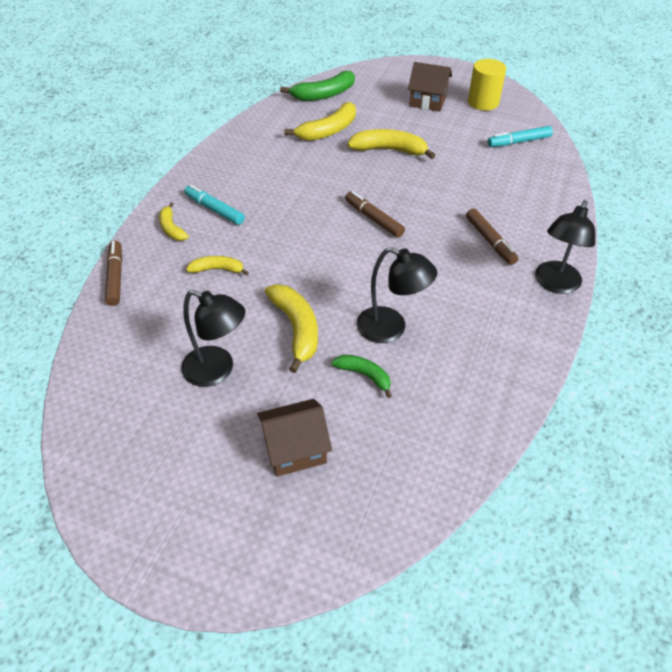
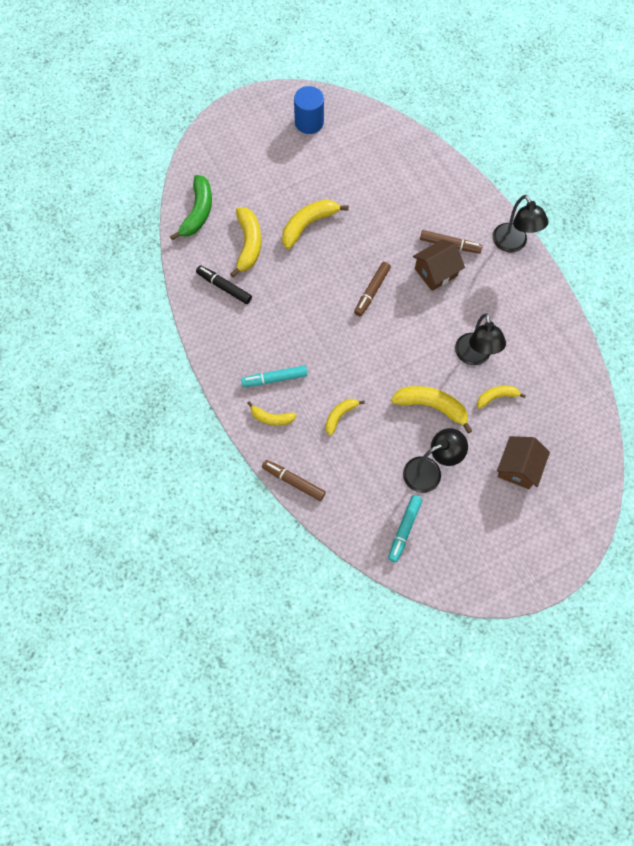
camera: 50 degrees left, 20 degrees up
green banana [332,355,392,398] -> yellow banana [477,386,526,409]
brown marker [345,191,405,238] -> brown marker turned 60 degrees counterclockwise [354,262,391,316]
black lamp [357,247,437,343] -> black lamp turned 105 degrees clockwise [455,313,506,365]
brown house [408,62,452,111] -> brown house moved to [413,239,465,291]
yellow cylinder [468,59,506,111] -> blue cylinder [294,86,324,134]
turquoise marker [488,126,553,147] -> turquoise marker moved to [388,495,422,562]
none -> black marker [196,265,252,304]

